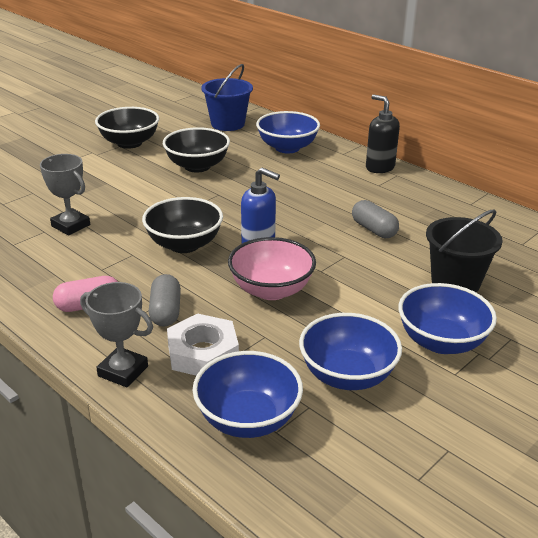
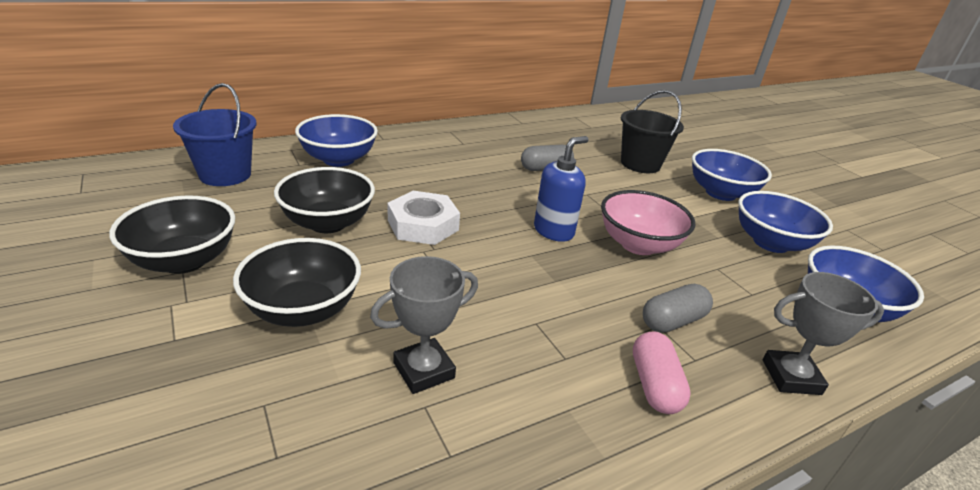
camera: 75 degrees left, 0 degrees up
grey trophy [80,282,153,388] -> grey trophy turned 45 degrees clockwise [763,272,884,395]
black bowl [142,197,223,253] -> black bowl moved to [233,238,361,327]
grey capsule [149,274,181,327] -> grey capsule turned 45 degrees counterclockwise [643,284,713,333]
white nut [167,313,239,376] -> white nut moved to [388,191,460,245]
black soap dispenser [366,94,400,173] -> none

